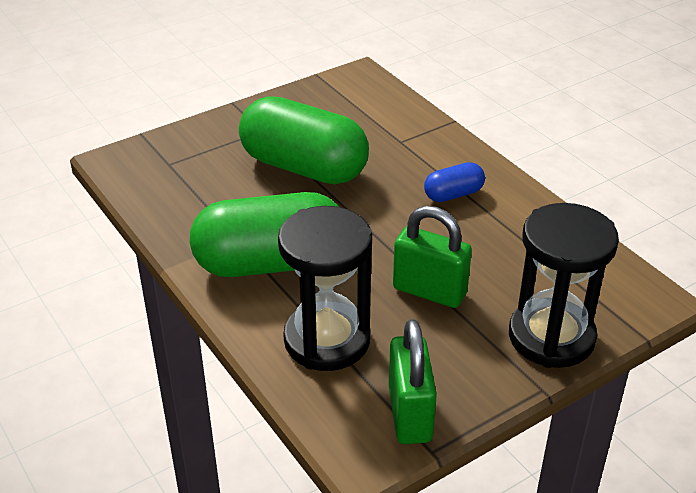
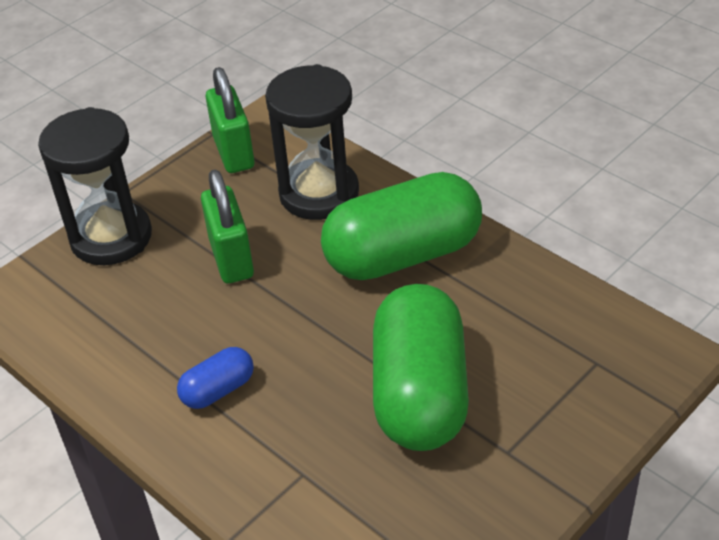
camera: 170 degrees right, 5 degrees up
green capsule [239,96,369,184] -> green capsule turned 75 degrees clockwise [373,284,469,451]
green padlock [393,206,472,308] -> green padlock turned 60 degrees clockwise [201,170,254,284]

